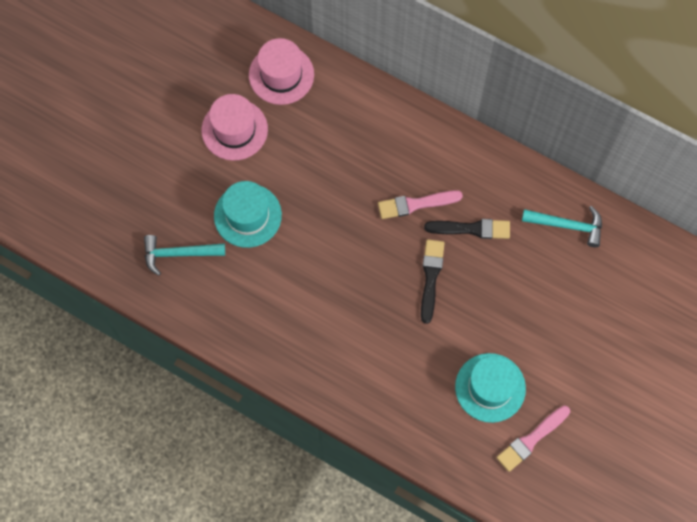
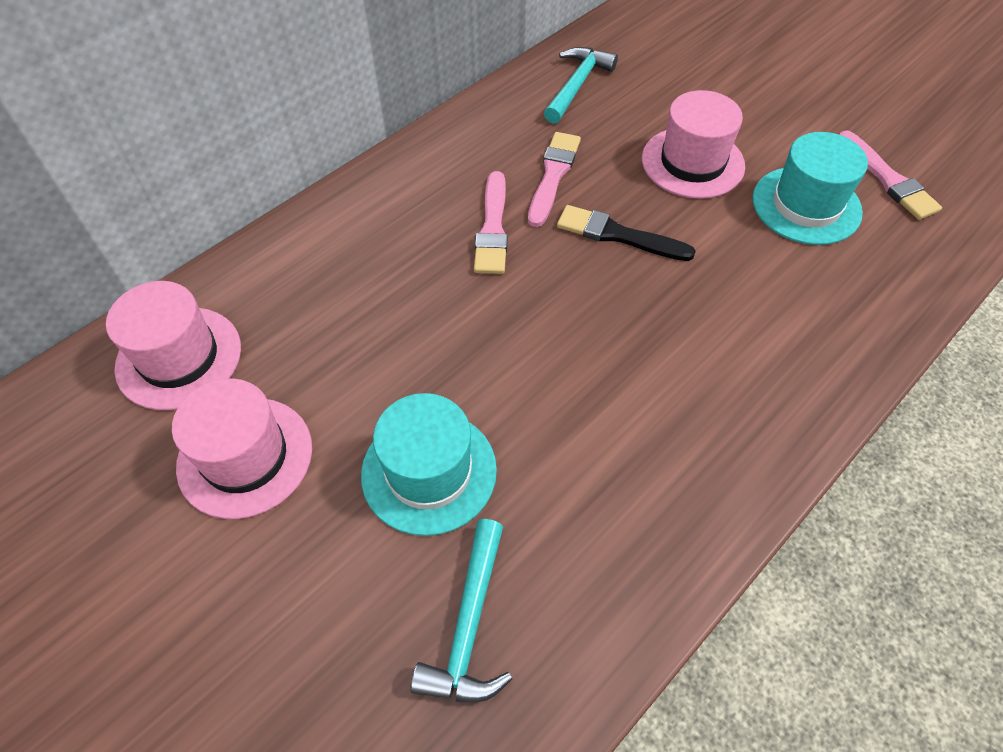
camera: 75 degrees left, 15 degrees down
black brush [424,219,510,239] -> pink brush [528,132,581,227]
none -> pink hat [642,90,745,199]

